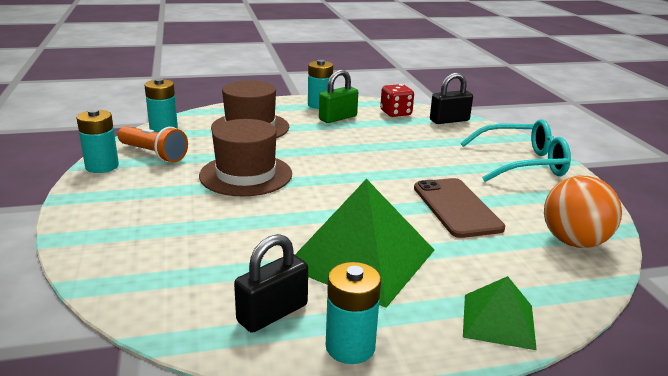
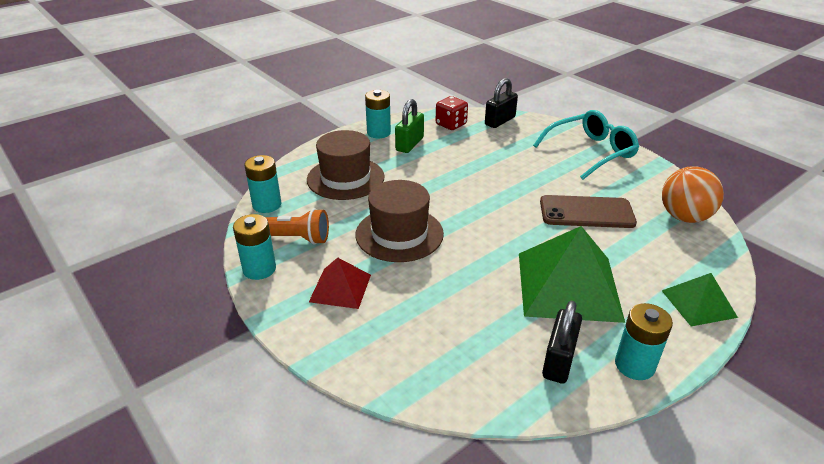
camera: 25 degrees left, 10 degrees up
brown phone [414,178,505,238] -> brown phone turned 45 degrees counterclockwise [540,195,637,228]
none -> red pyramid [309,257,371,309]

